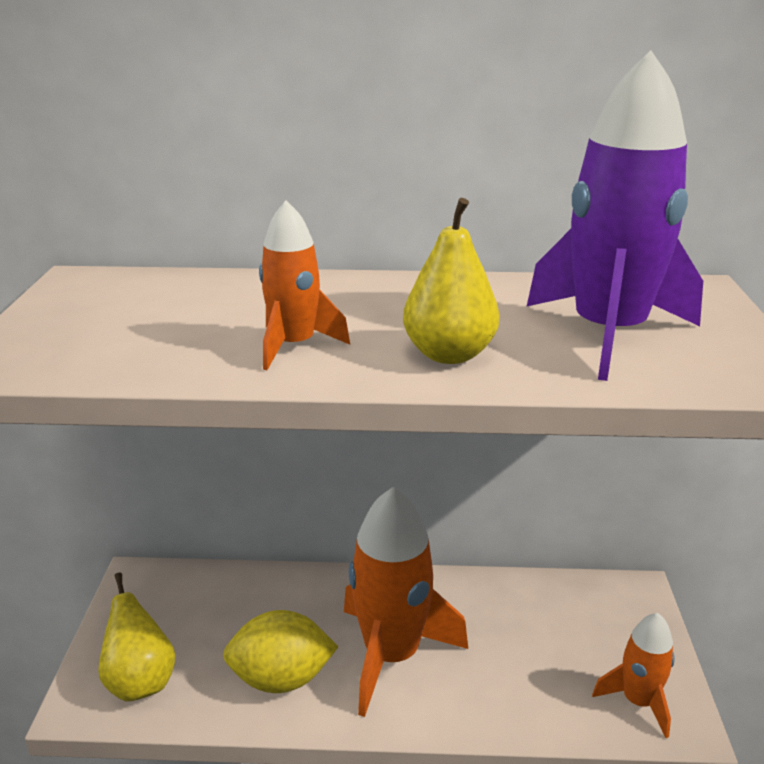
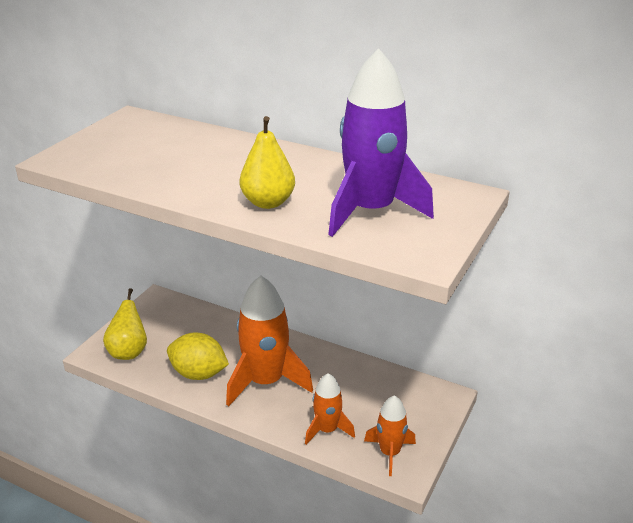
camera: 25 degrees right, 5 degrees up
orange rocket [259,200,350,370] -> orange rocket moved to [305,373,355,445]

